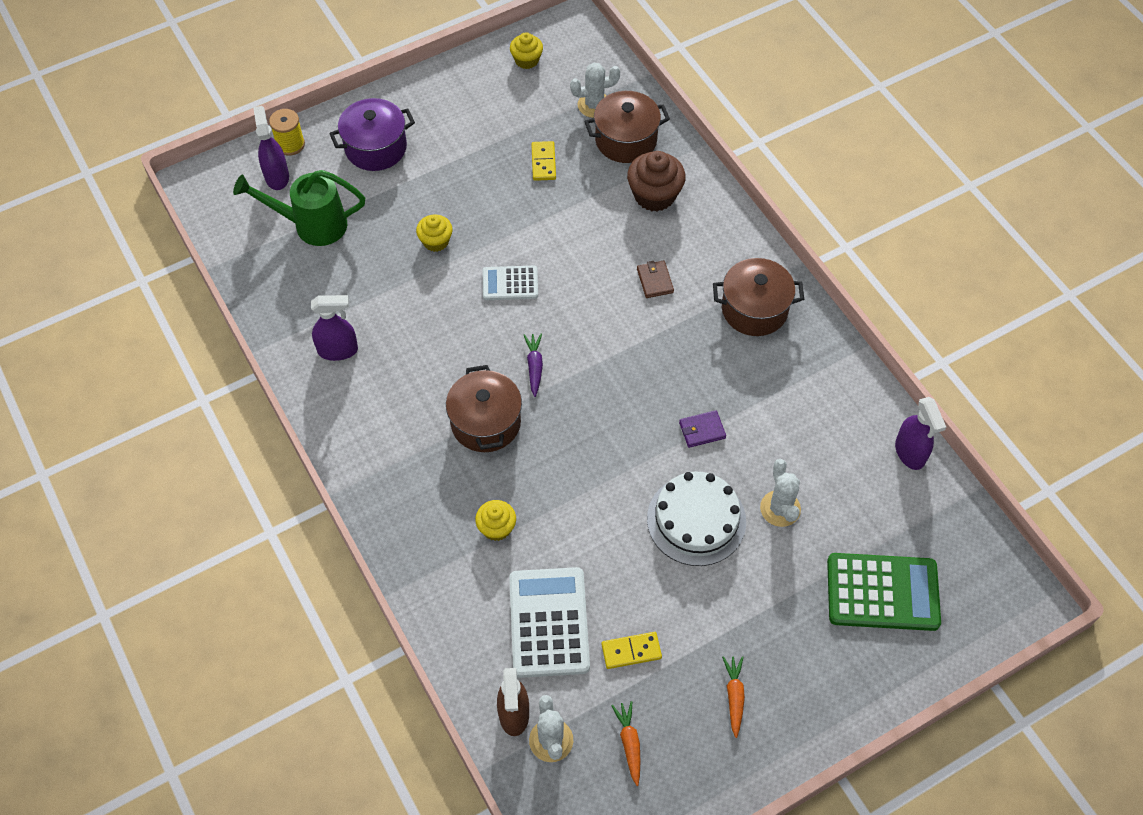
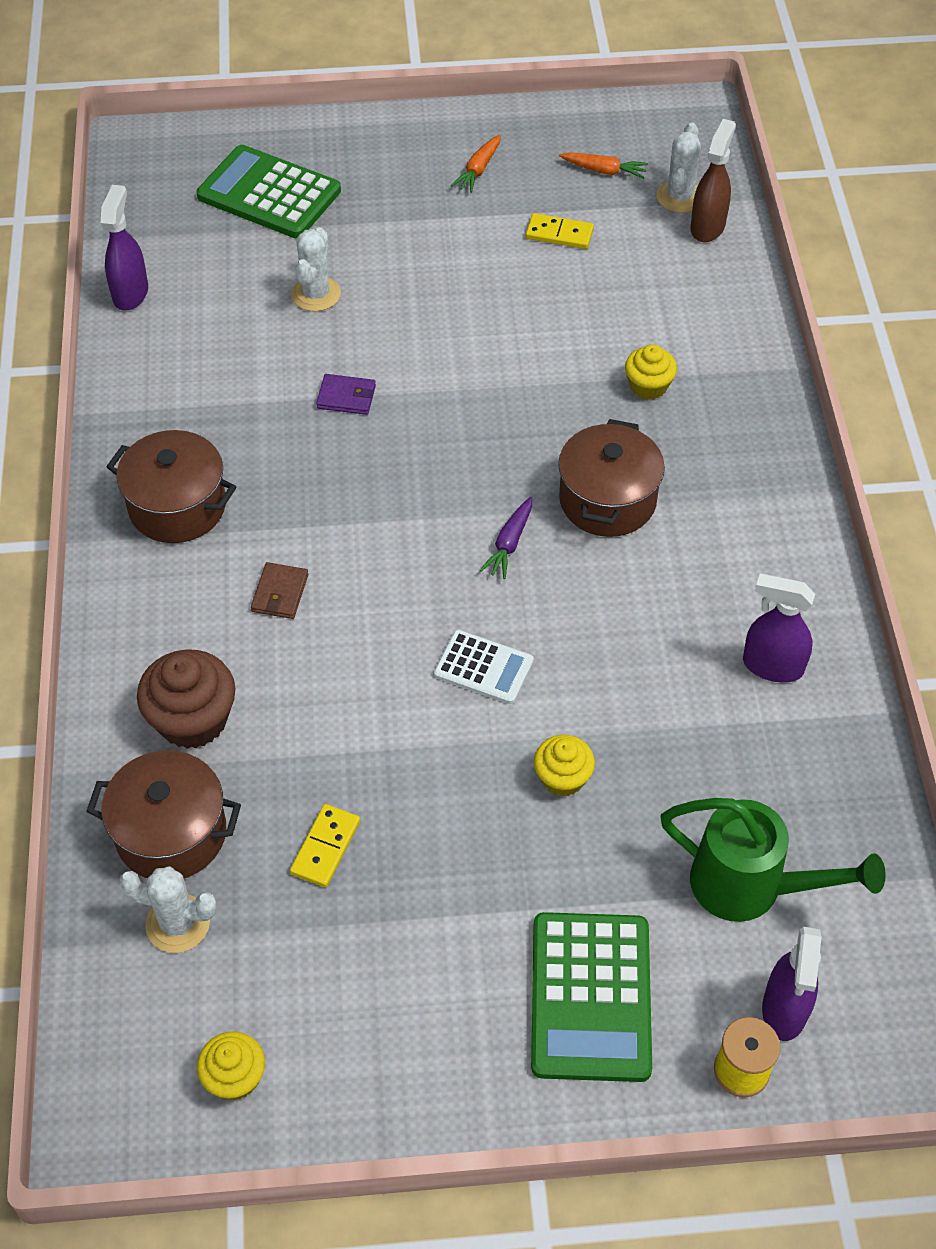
camera: 155 degrees left, 5 degrees down
purple pot [329,98,415,171] -> green calculator [531,912,652,1082]
white calculator [509,567,590,678] -> none
orange carrot [611,701,641,786] -> orange carrot turned 90 degrees counterclockwise [559,152,648,179]
white cake [647,472,746,566] -> none

